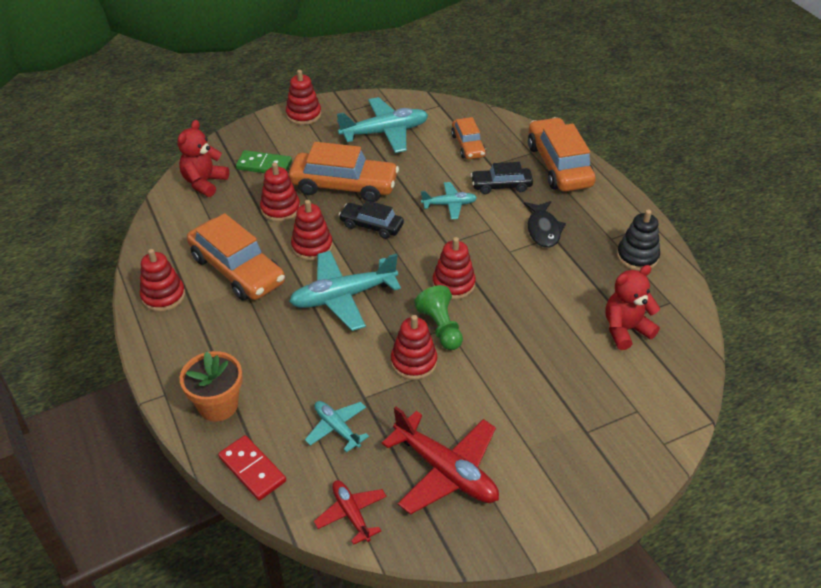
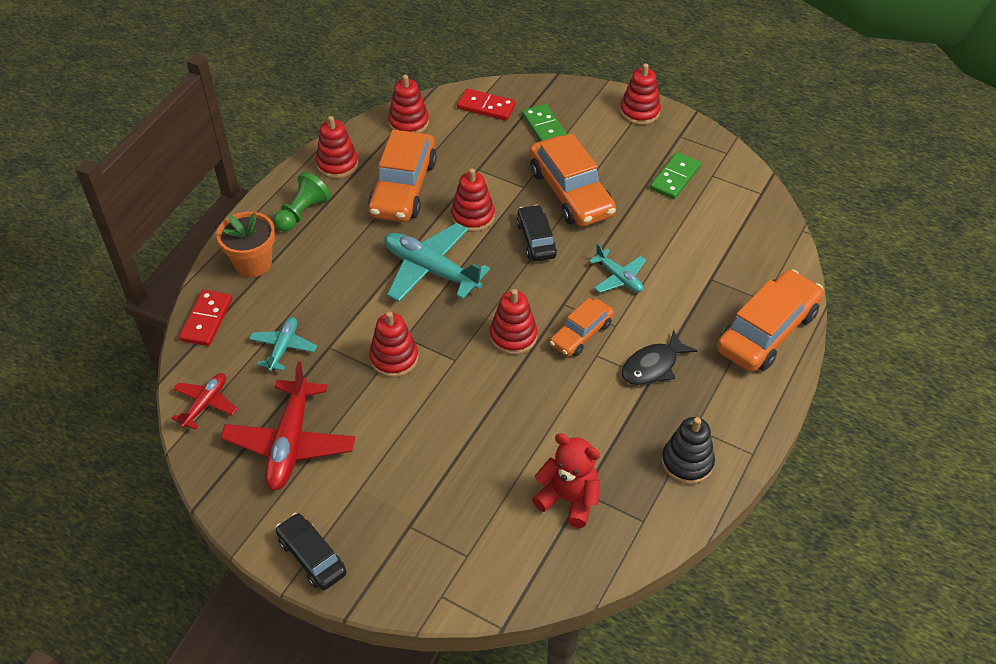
camera: 55 degrees right, 5 degrees up
red teddy bear [177,120,229,197] -> red domino [457,89,516,121]
red stacking toy [260,162,300,222] -> red stacking toy moved to [388,75,429,133]
turquoise plane [337,97,428,153] -> green domino [650,152,701,199]
green pawn [414,285,463,350] -> green pawn moved to [273,172,331,232]
orange car [451,117,486,159] -> orange car moved to [550,298,614,357]
black car [471,162,533,194] -> black car moved to [275,513,347,590]

